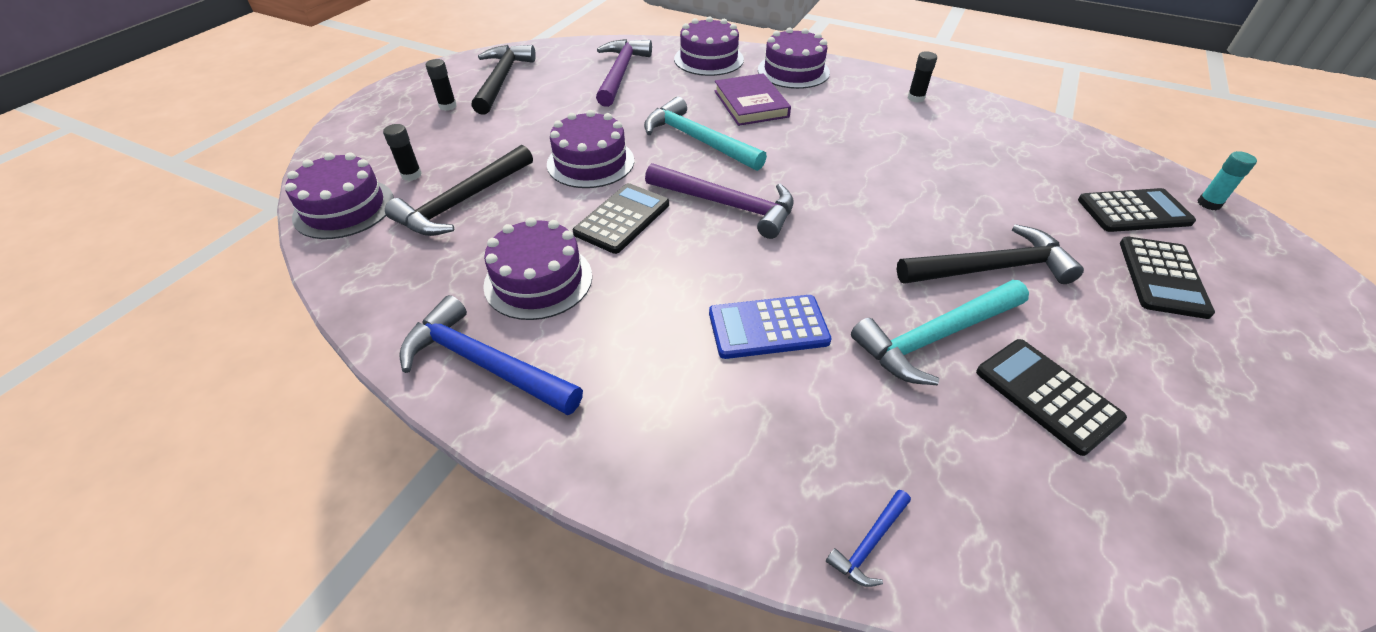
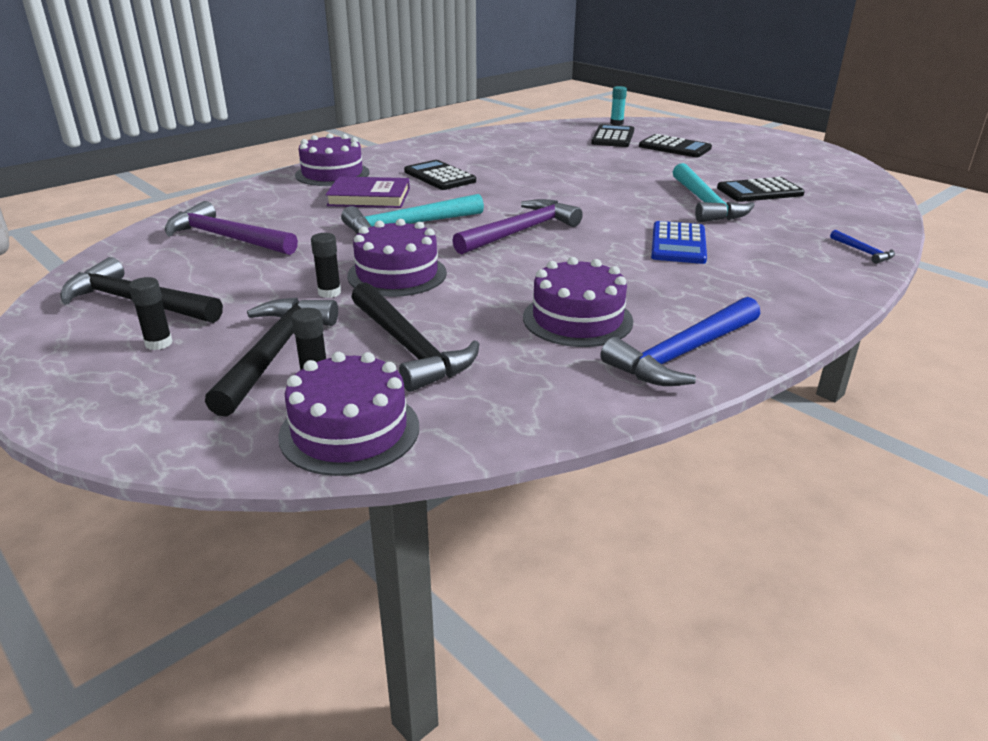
camera: 70 degrees left, 15 degrees down
black calculator [573,183,669,254] -> black calculator moved to [404,160,476,190]
purple cake [674,17,744,76] -> none
black hammer [896,224,1084,284] -> black hammer moved to [205,297,338,417]
black glue stick [908,51,937,103] -> black glue stick moved to [311,233,341,298]

